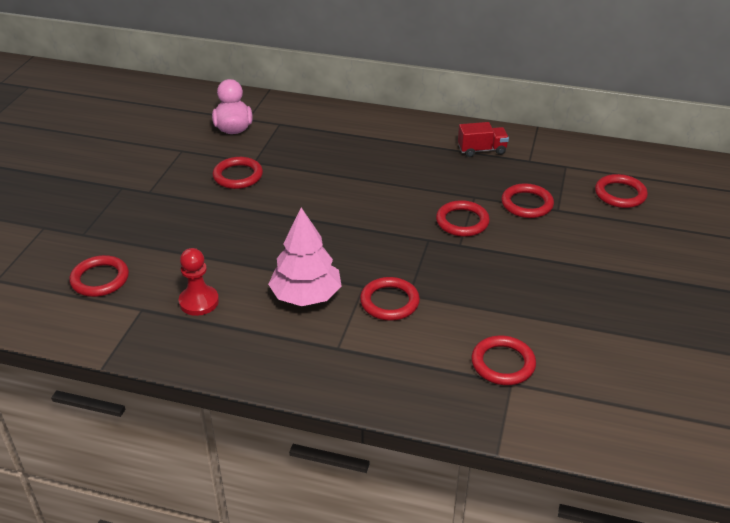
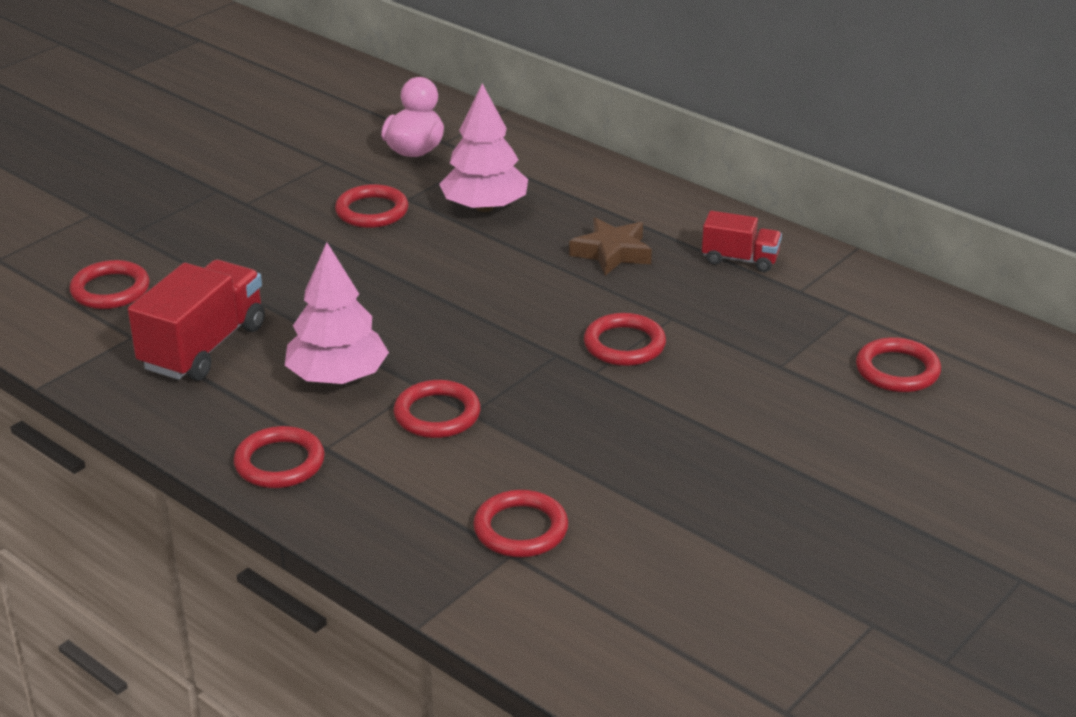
camera: 25 degrees right, 5 degrees down
red pawn [179,248,219,316] -> red truck [128,260,265,381]
red ring [501,183,554,218] -> red ring moved to [234,426,325,488]
none -> pink tree [439,83,528,212]
none -> brown star [569,217,652,276]

